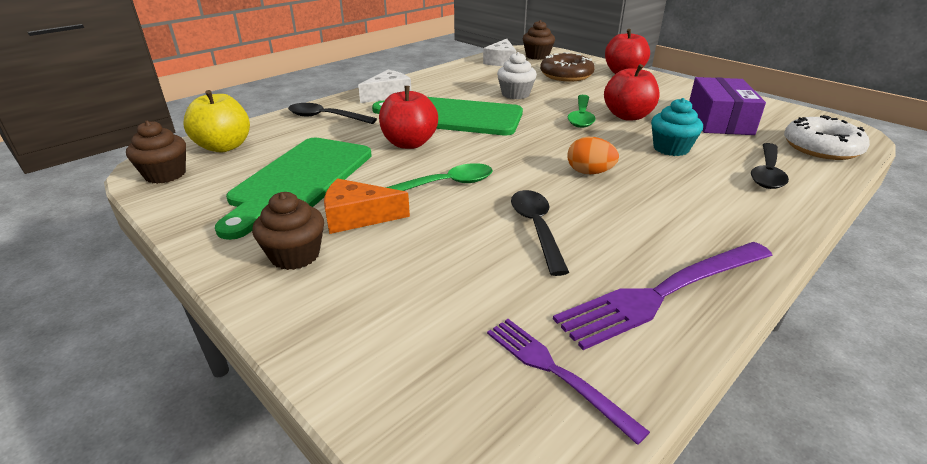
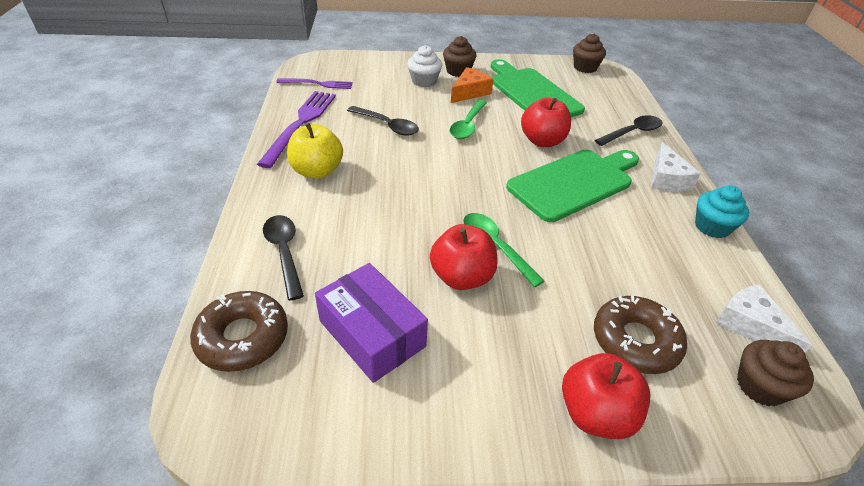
camera: 130 degrees right, 10 degrees up
yellow apple [183,90,250,152] -> yellow apple moved to [287,123,343,179]
white cupcake [497,52,537,99] -> white cupcake moved to [407,45,442,87]
orange egg [567,137,619,174] -> none
turquoise cupcake [651,98,703,156] -> turquoise cupcake moved to [695,185,749,238]
white donut [784,115,870,160] -> brown donut [190,291,288,372]

